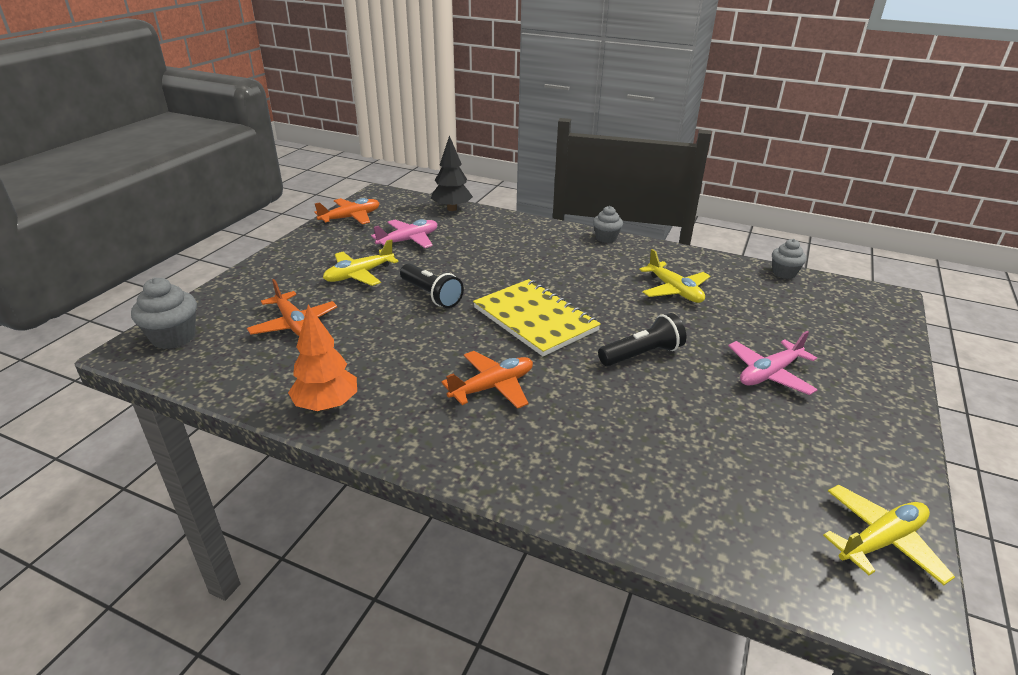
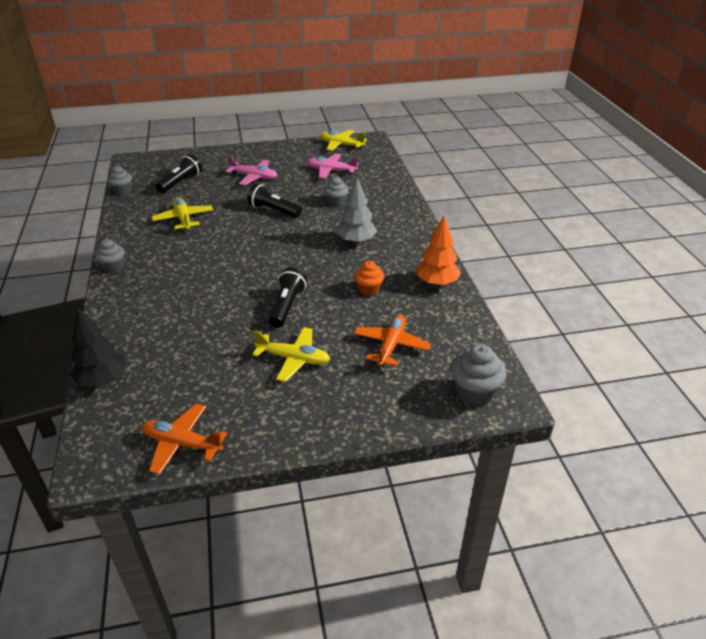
camera: 125 degrees left, 5 degrees up
pink plane [371,219,437,248] -> pink plane moved to [307,153,358,179]
orange plane [441,351,533,409] -> grey tree [337,177,377,244]
yellow notebook [473,279,601,356] -> none
yellow plane [639,249,710,303] -> yellow plane turned 45 degrees counterclockwise [152,197,213,231]
none -> black flashlight [156,154,202,193]
none -> grey cupcake [324,177,349,207]
none -> orange cupcake [354,261,384,296]

